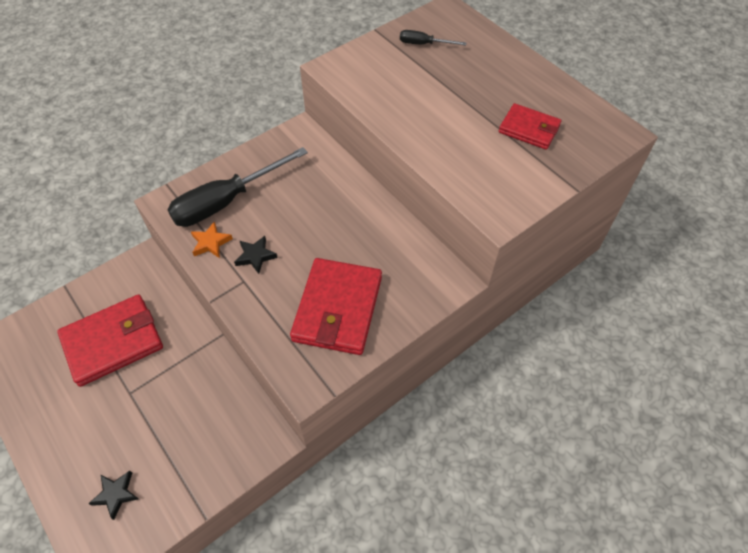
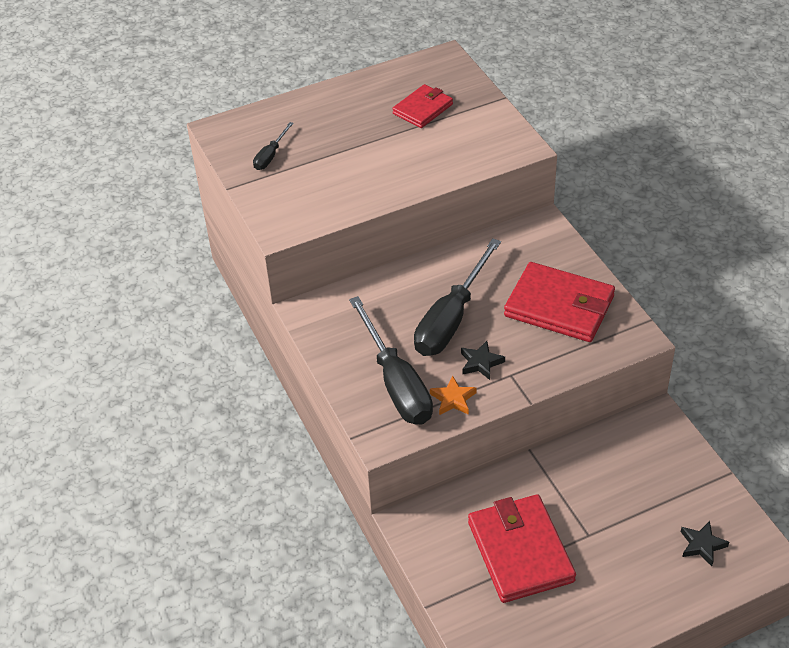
camera: 75 degrees left, 10 degrees down
none -> black screwdriver [414,238,501,356]

